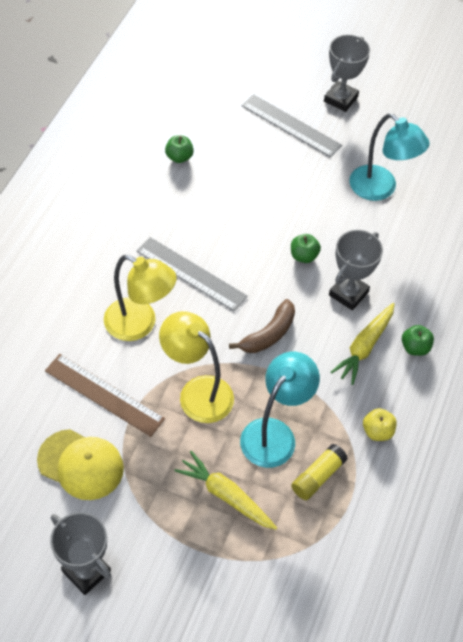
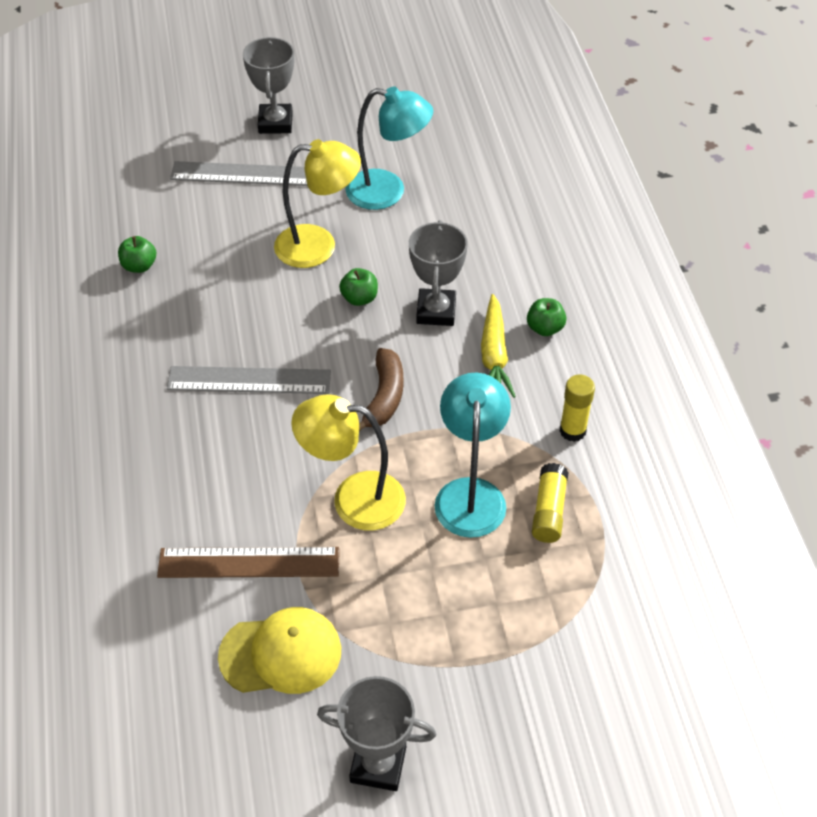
camera: 30 degrees left, 5 degrees down
yellow lamp [104,255,176,341] -> yellow lamp moved to [274,139,361,268]
yellow carrot [174,451,277,530] -> none
yellow apple [363,408,397,441] -> yellow glue stick [560,374,595,442]

